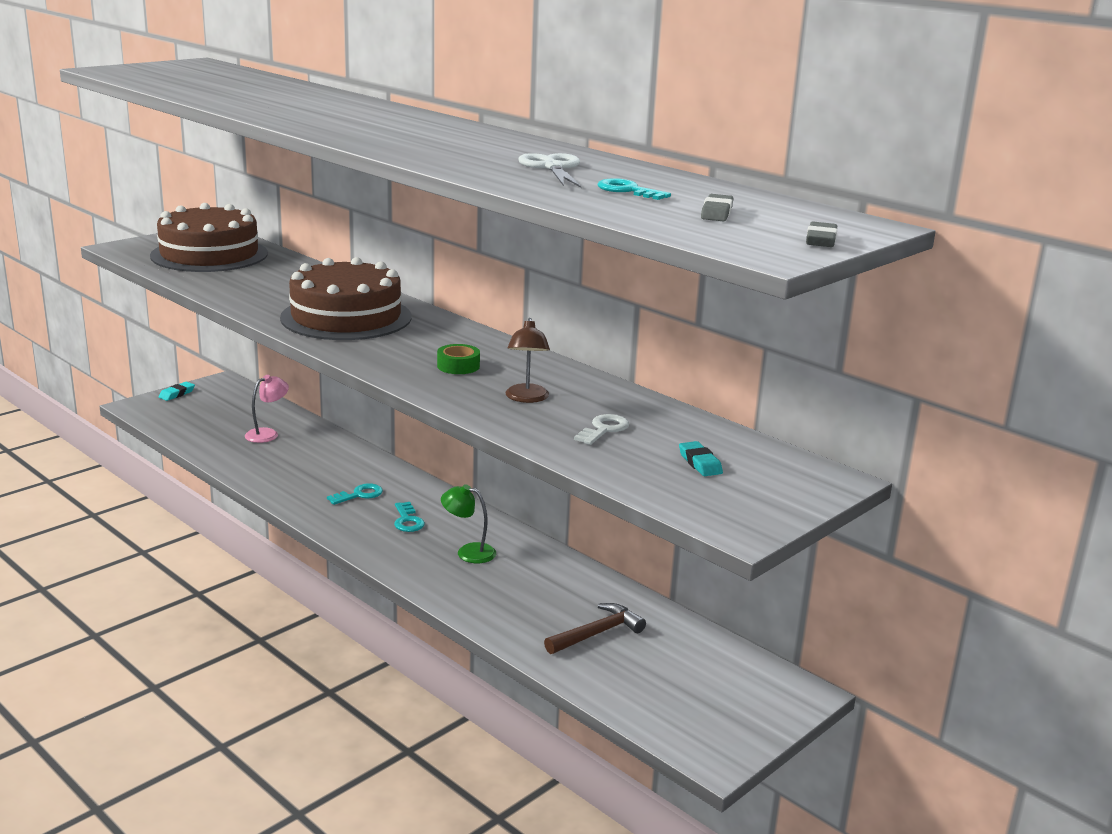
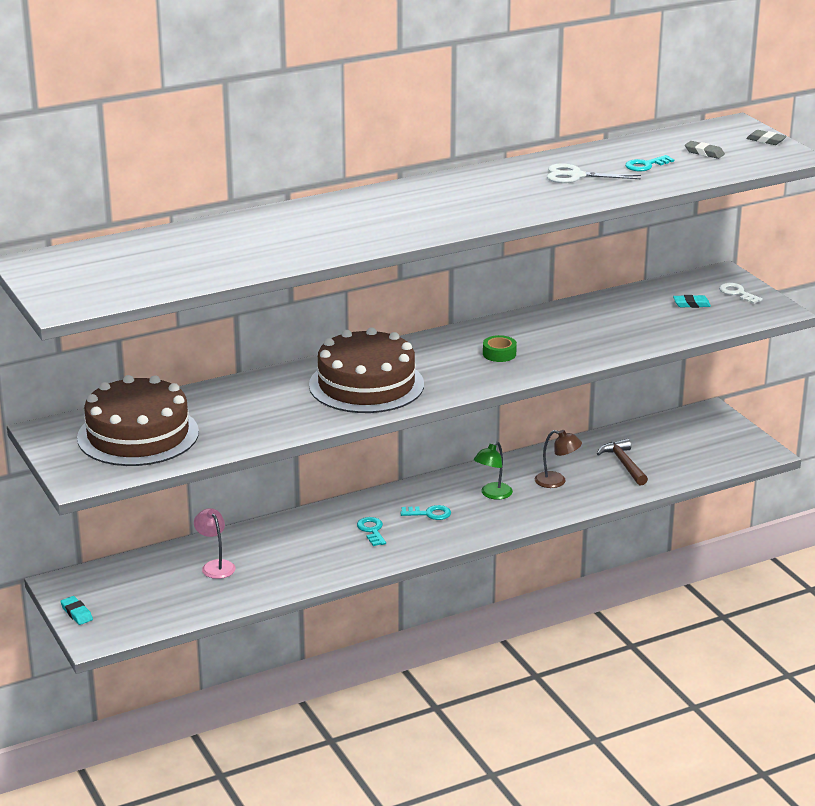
camera: 70 degrees left, 5 degrees up
brown lamp [505,318,550,403] -> brown lamp moved to [535,430,582,488]
white key [574,414,629,445] -> white key moved to [719,283,763,304]

